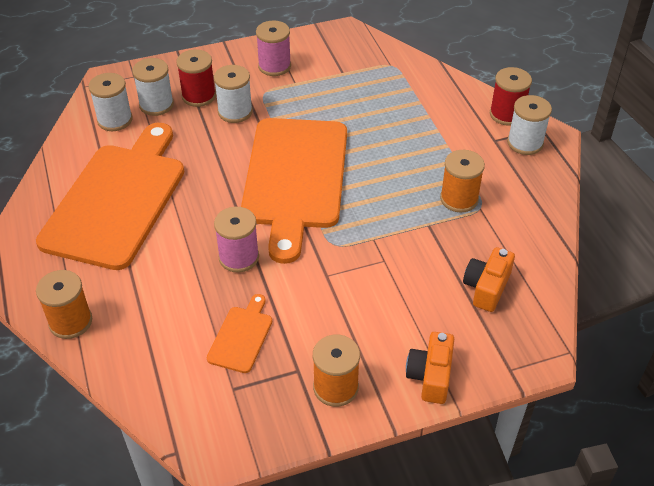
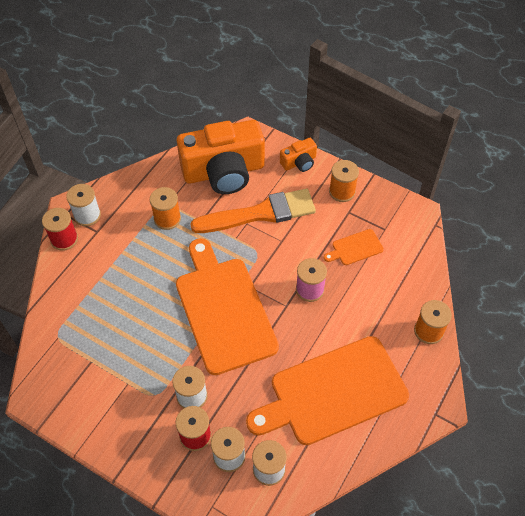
camera: 130 degrees left, 10 degrees up
orange cutting board [241,118,347,264] -> orange cutting board turned 75 degrees counterclockwise [176,238,279,375]
pink spool [256,20,291,76] -> none
orange camera [463,247,515,312] -> orange camera [177,120,265,194], size x2.24
none -> orange brush [190,189,316,233]

